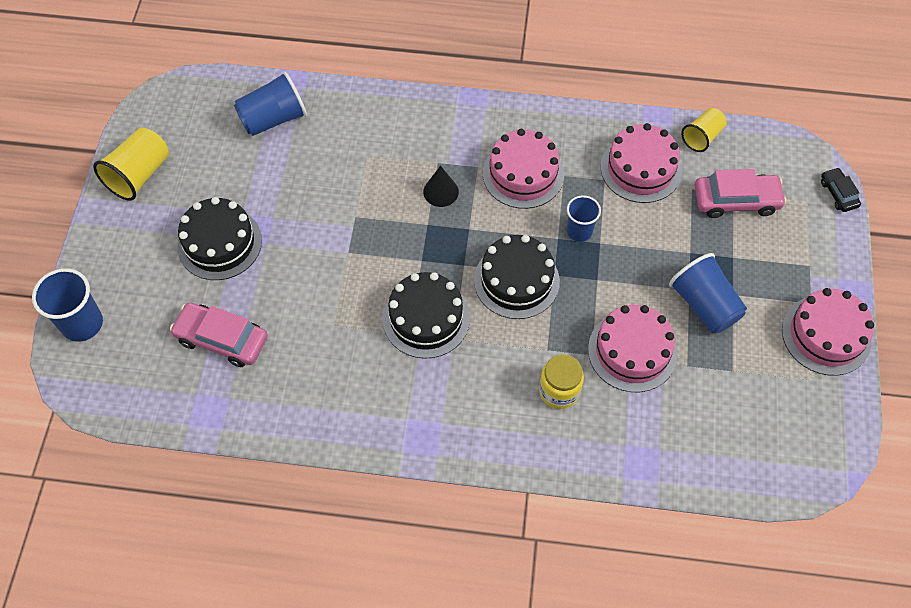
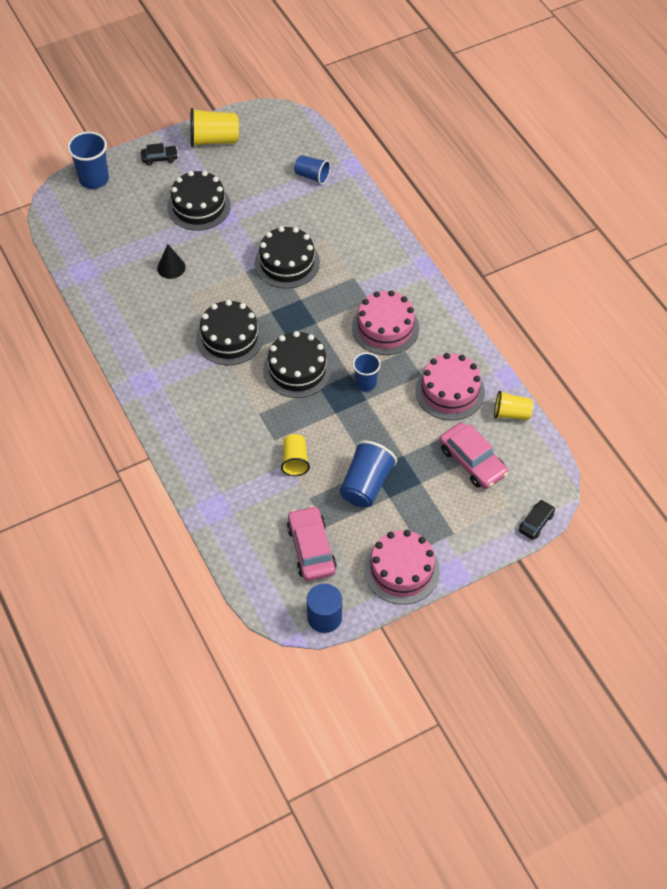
camera: 55 degrees right, 5 degrees down
pink car [170,302,268,367] -> pink car moved to [287,506,337,581]
blue cup [234,71,307,136] -> blue cup [294,155,331,185], size x0.65
black cone [423,166,459,207] -> black cone moved to [157,244,186,279]
yellow jar [539,354,584,409] -> none
pink cake [588,305,677,392] -> yellow cup [281,434,310,476]
none -> black car [141,143,178,165]
none -> black cake [255,226,320,289]
none -> blue cylinder [307,584,342,633]

